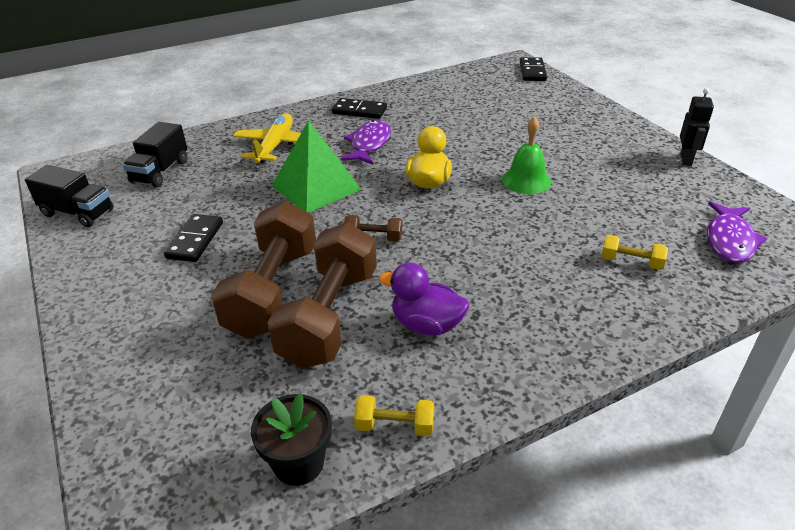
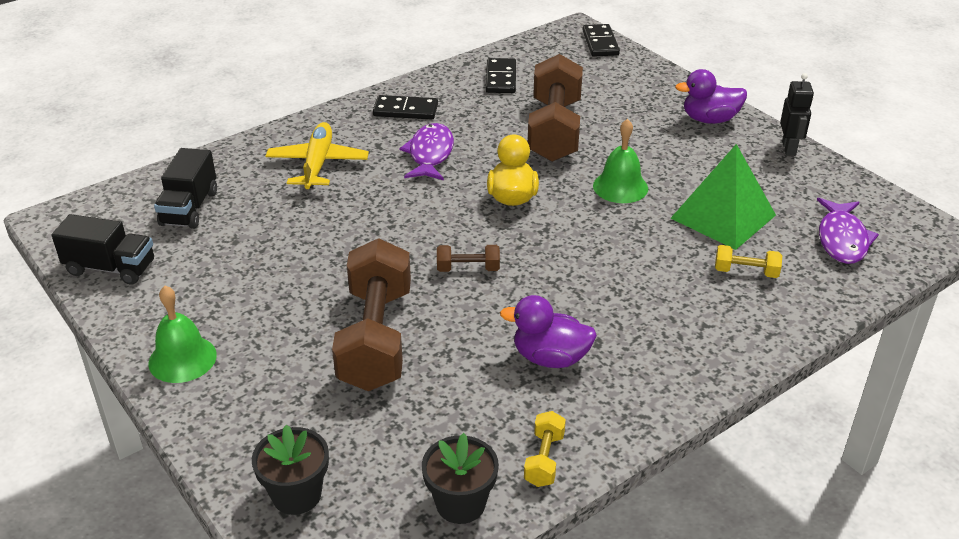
camera: 10 degrees left, 0 degrees up
black domino [164,214,223,262] -> black domino moved to [486,58,516,93]
brown dumbbell [268,222,377,369] -> brown dumbbell moved to [528,54,583,162]
green pyramid [272,120,362,213] -> green pyramid moved to [671,144,776,250]
yellow dumbbell [354,395,434,436] -> yellow dumbbell turned 75 degrees counterclockwise [524,411,566,487]
none -> green bell [148,286,217,383]
none -> black flower pot [252,425,329,515]
none -> purple duck [675,69,747,124]

